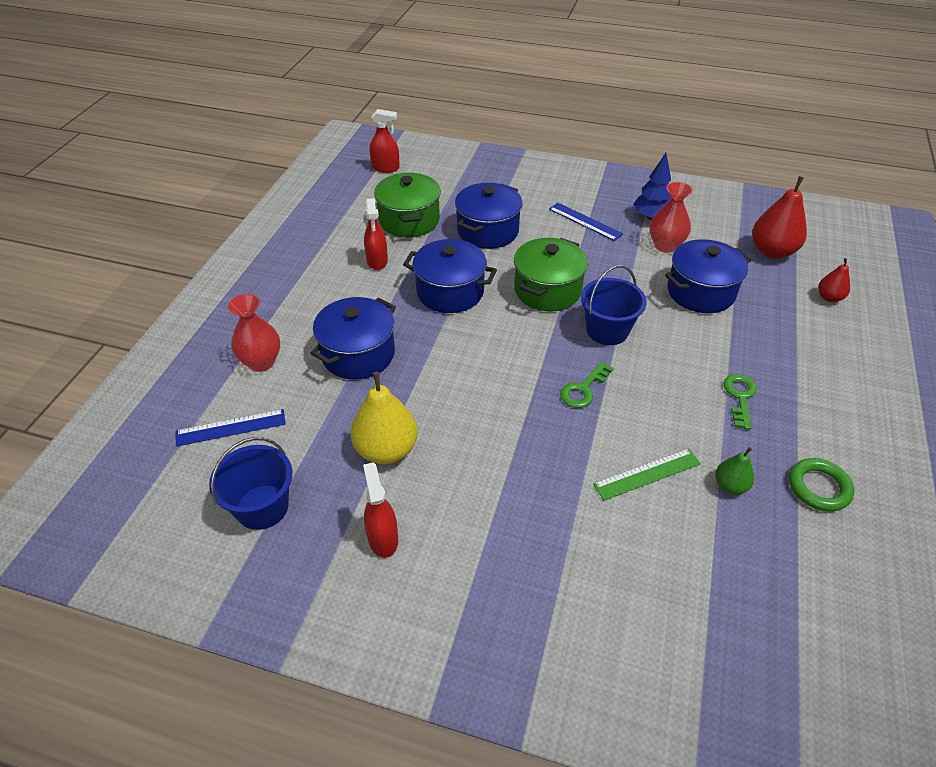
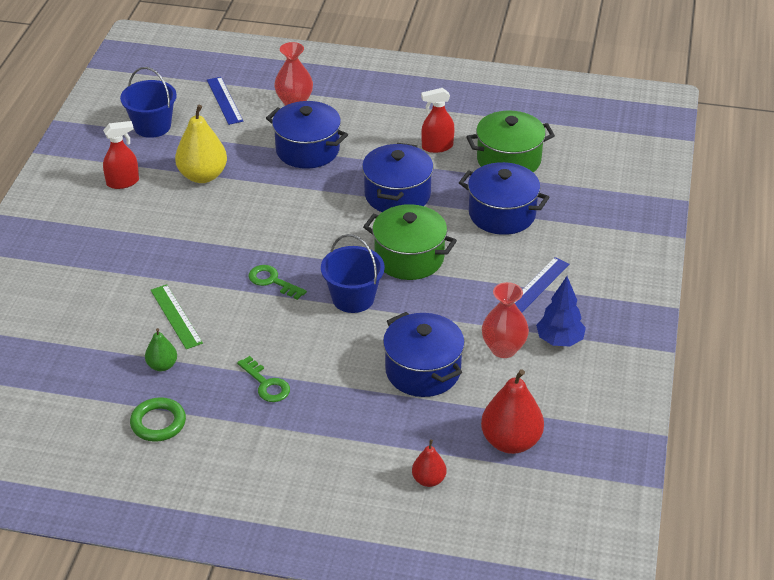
camera: 85 degrees right, 5 degrees down
red spray bottle [370,109,400,173] -> none
green key [724,374,757,430] -> green key turned 45 degrees clockwise [237,356,290,402]

